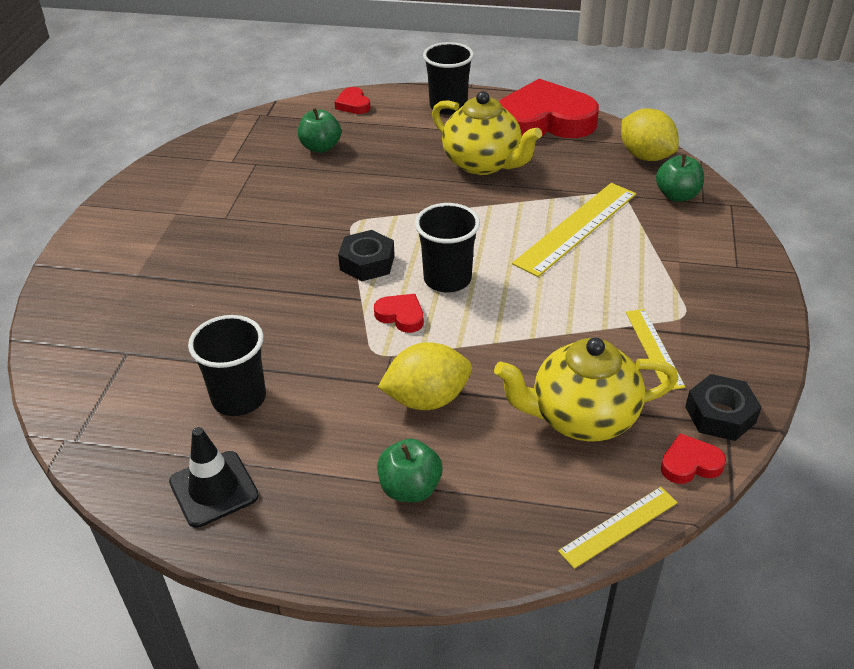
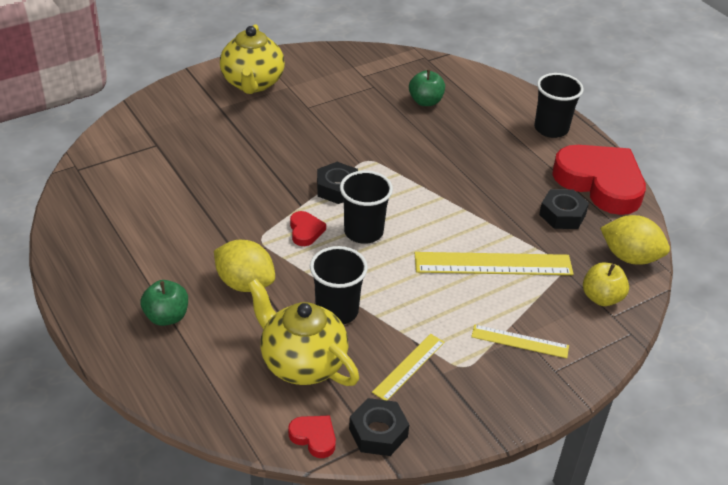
camera: 45 degrees right, 0 degrees up
black traffic cone [169,427,259,528] -> none
black cup [188,315,266,416] -> black cup moved to [310,246,368,325]
red heart [335,87,371,114] -> none
yellow teapot [432,91,542,175] -> yellow teapot moved to [220,24,285,94]
yellow ruler [558,487,678,569] -> yellow ruler moved to [471,325,569,358]
yellow lemon [621,108,679,161] -> yellow lemon turned 75 degrees counterclockwise [600,215,670,265]
green apple [656,154,704,202] -> yellow apple [583,262,629,306]
none -> black nut [539,189,589,229]

